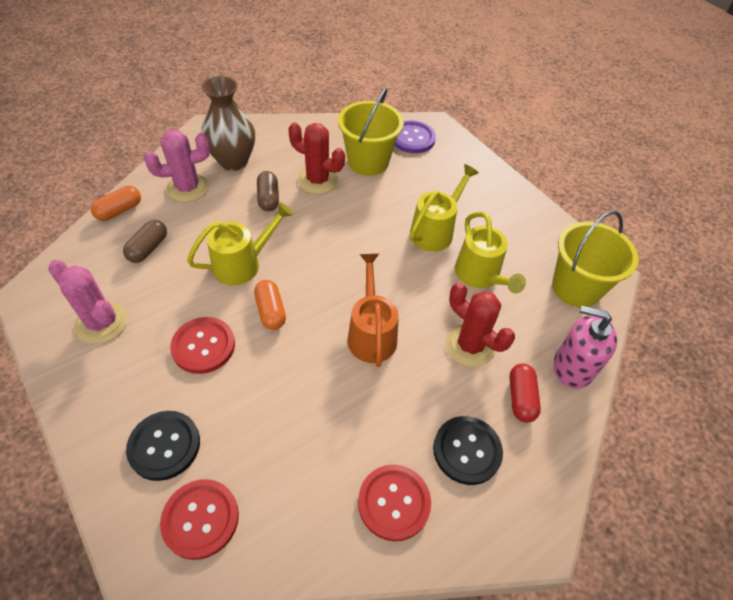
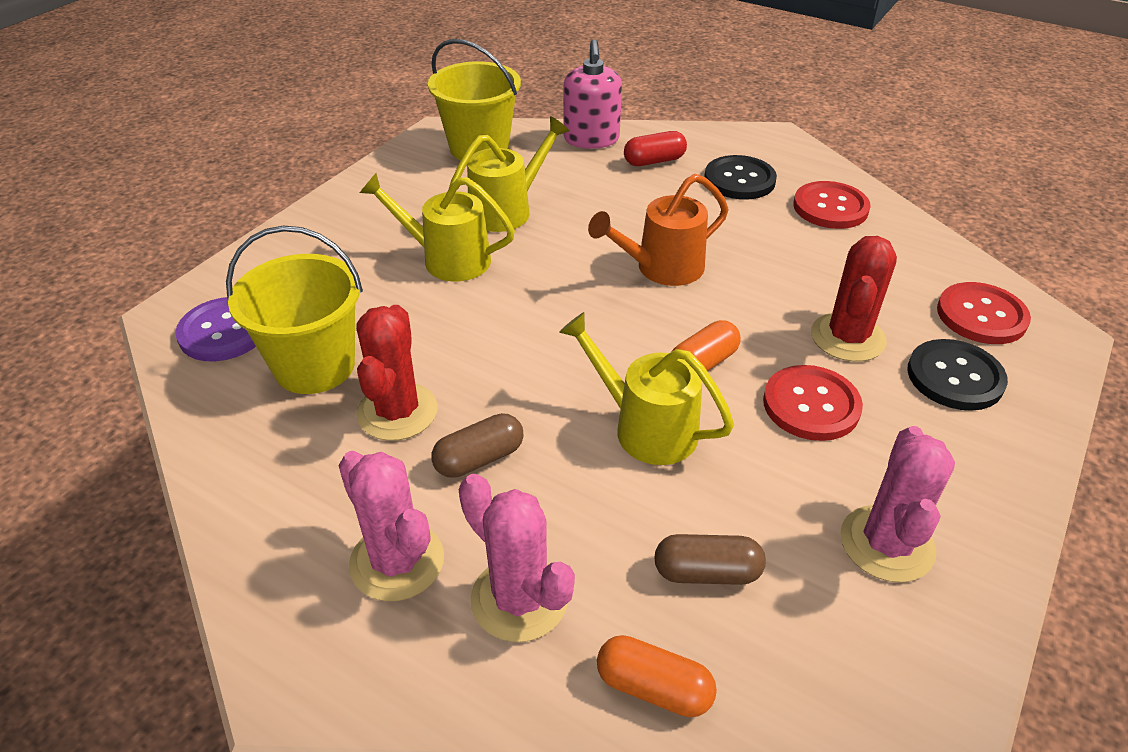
camera: 110 degrees left, 10 degrees down
brown vase [201,76,255,171] -> pink cactus [338,451,444,601]
red cactus [445,282,515,367] -> red cactus moved to [811,236,897,362]

